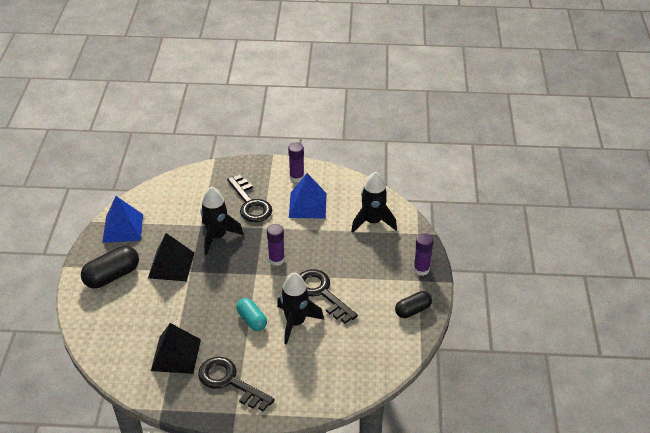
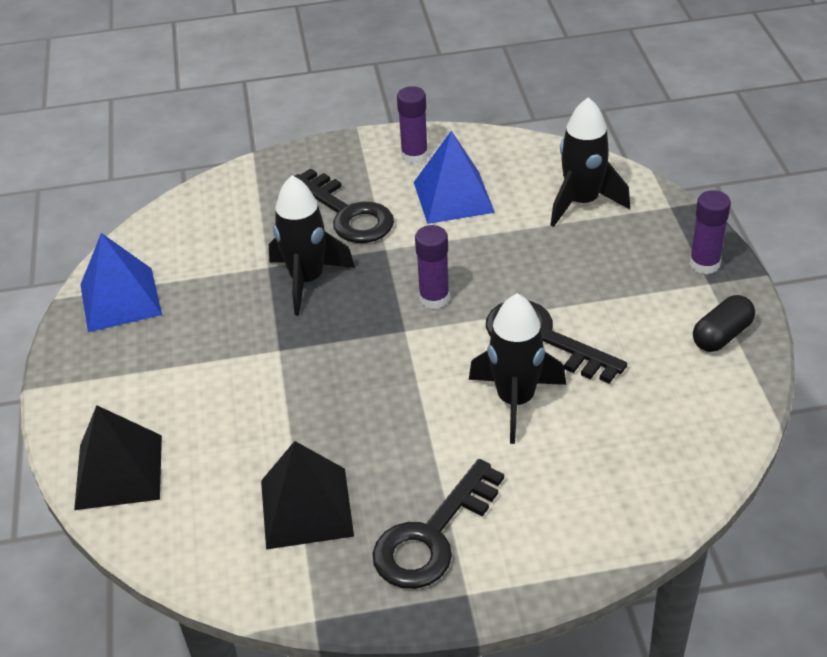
camera: 10 degrees left, 0 degrees up
black capsule [81,246,139,288] -> none
black pyramid [148,233,194,281] -> black pyramid moved to [74,405,162,510]
black key [198,357,275,412] -> black key turned 75 degrees counterclockwise [372,459,504,589]
turquoise capsule [236,298,267,331] -> none

